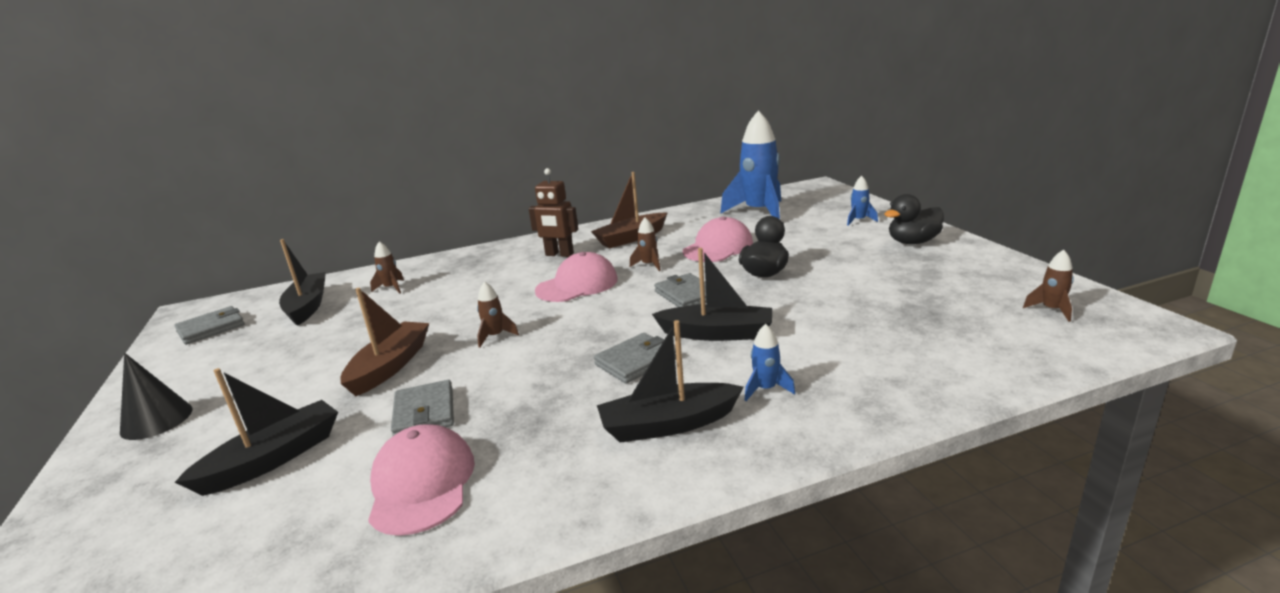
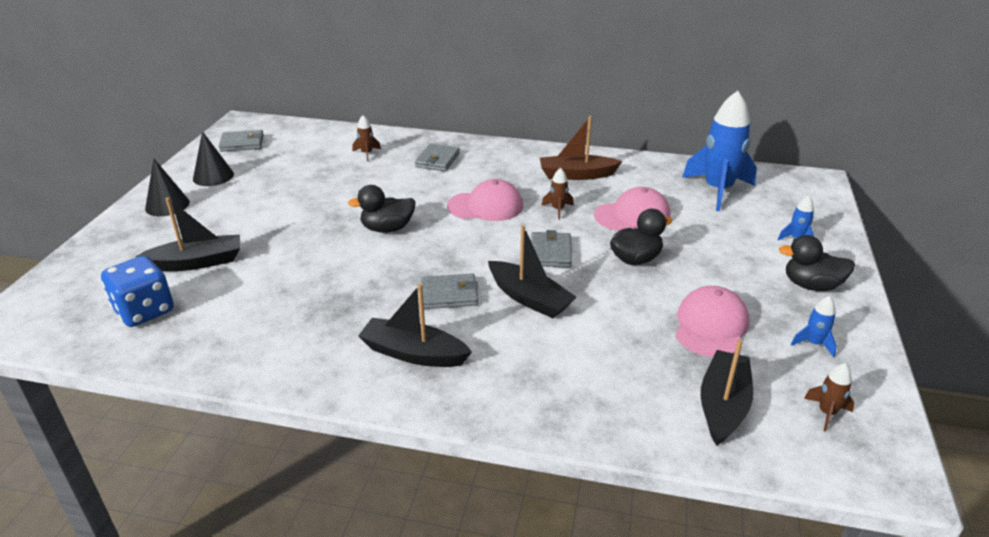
camera: 30 degrees right, 10 degrees up
black boat [279,239,326,326] -> black boat moved to [701,339,753,446]
brown boat [340,288,429,396] -> none
pink cap [368,424,475,536] -> pink cap moved to [676,286,749,357]
grey wallet [391,380,454,436] -> grey wallet moved to [415,144,460,171]
brown rocket [477,281,519,348] -> black duck [348,185,416,233]
brown robot [529,168,578,257] -> none
blue rocket [744,324,795,401] -> blue rocket moved to [791,296,837,357]
none -> blue dice [101,256,174,327]
none -> black cone [193,131,234,186]

